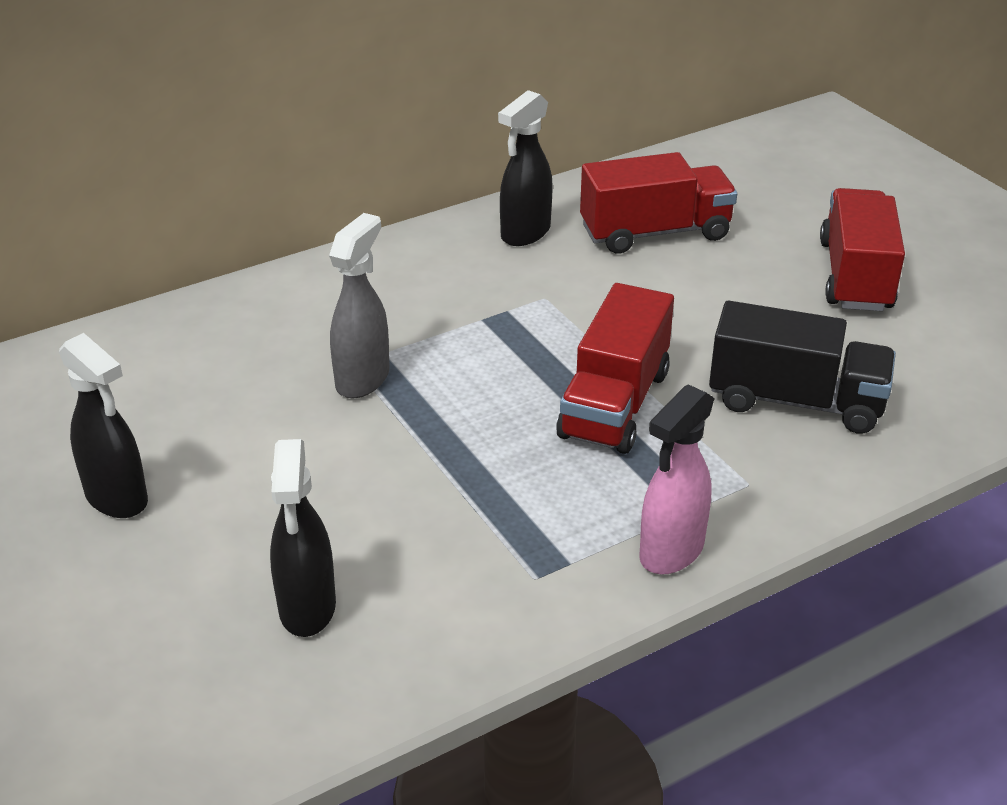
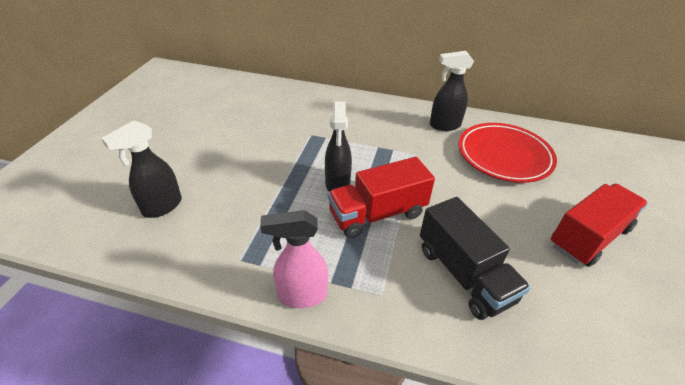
camera: 45 degrees right, 5 degrees up
black spray bottle [59,333,148,518] -> black spray bottle moved to [325,101,352,191]
grey spray bottle [329,213,390,398] -> none
red truck [580,152,737,254] -> red plate [458,123,557,183]

